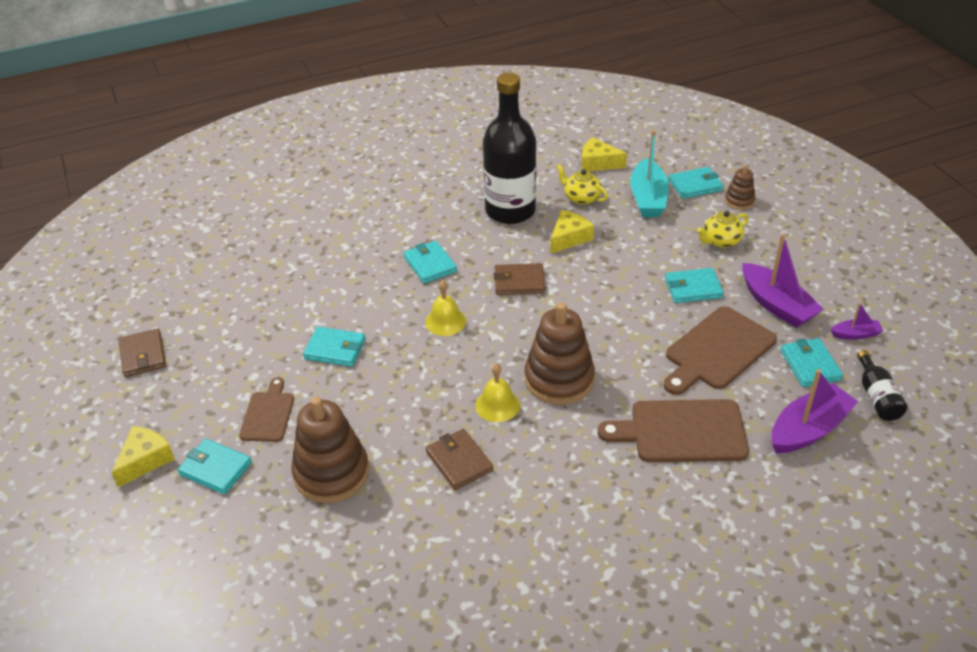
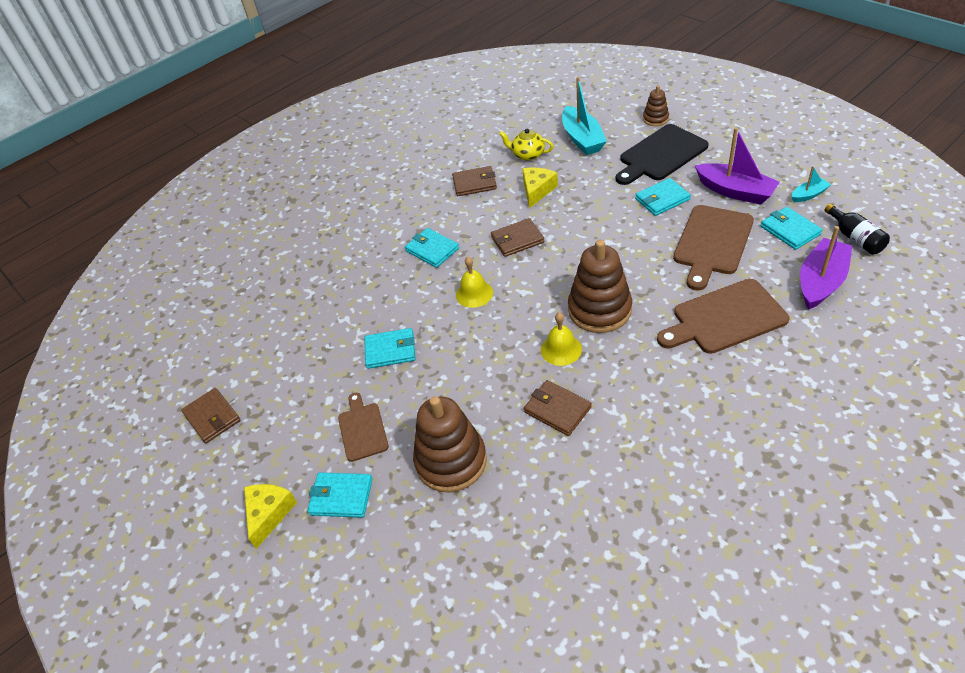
camera: 15 degrees left, 5 degrees up
black bottle [483,73,536,224] -> brown wallet [452,166,497,196]
yellow cheese [582,137,627,171] -> none
turquoise wallet [669,167,723,199] -> none
yellow teapot [697,211,749,248] -> black cutting board [616,124,709,185]
purple boat [831,302,883,340] -> turquoise boat [792,166,831,202]

